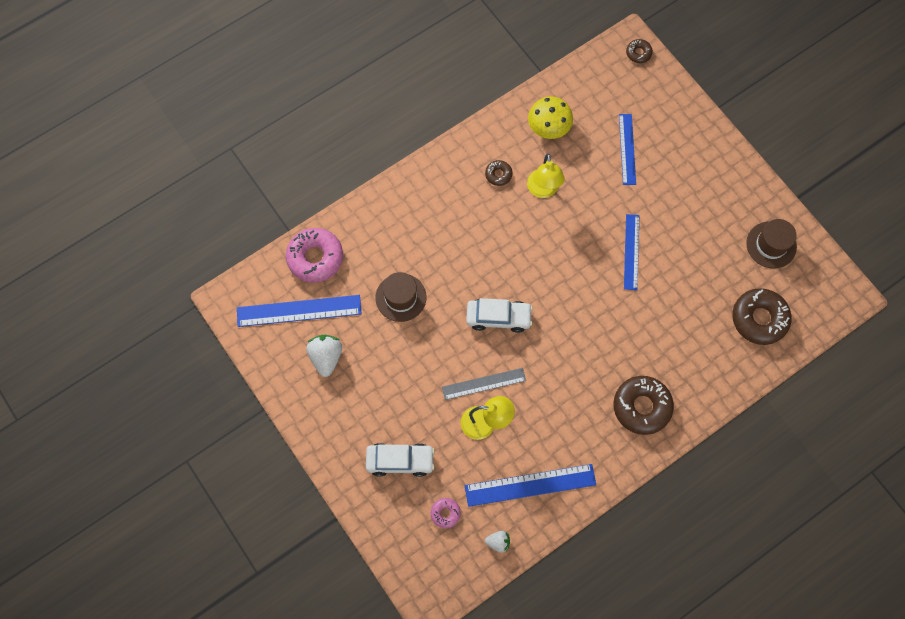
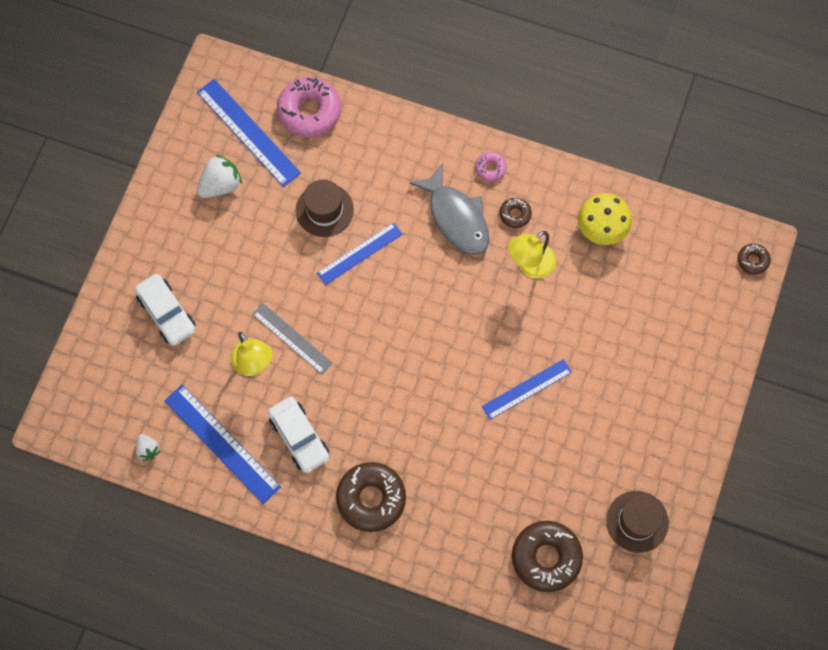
camera: 55 degrees right, 0 degrees up
pink donut [431,498,461,528] -> pink donut moved to [475,152,507,182]
white car [466,298,533,333] -> white car moved to [268,397,330,473]
blue ruler [619,114,636,185] -> blue ruler moved to [317,222,402,285]
none -> grey fish [409,163,489,255]

